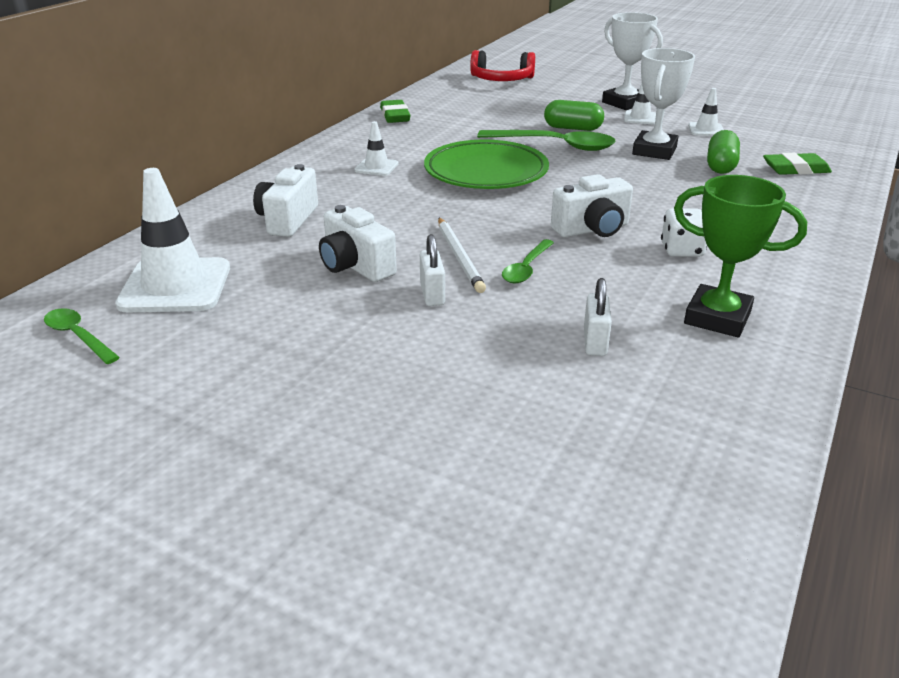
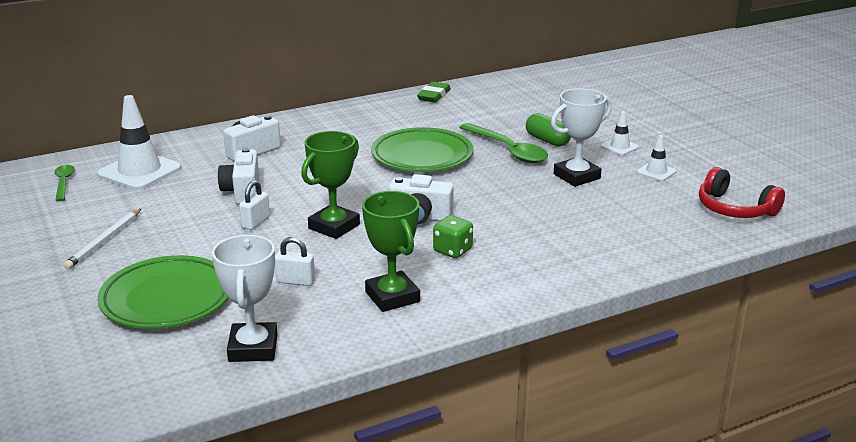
camera: 35 degrees right, 5 degrees down
white traffic cone [355,121,399,176] -> none
white pencil [438,218,486,293] -> white pencil moved to [63,209,141,269]
red headphones [470,50,535,81] -> red headphones moved to [699,167,785,218]
green spoon [502,239,554,283] -> green trophy [301,131,360,239]
white padlock [584,278,612,356] -> white padlock turned 60 degrees clockwise [275,237,315,286]
white trophy [602,12,663,110] -> white trophy moved to [212,235,278,362]
white dice [661,208,707,257] -> green dice [433,215,473,258]
green capsule [707,130,740,174] -> none
green eraser [763,153,832,175] -> none
none -> green plate [97,255,228,329]

